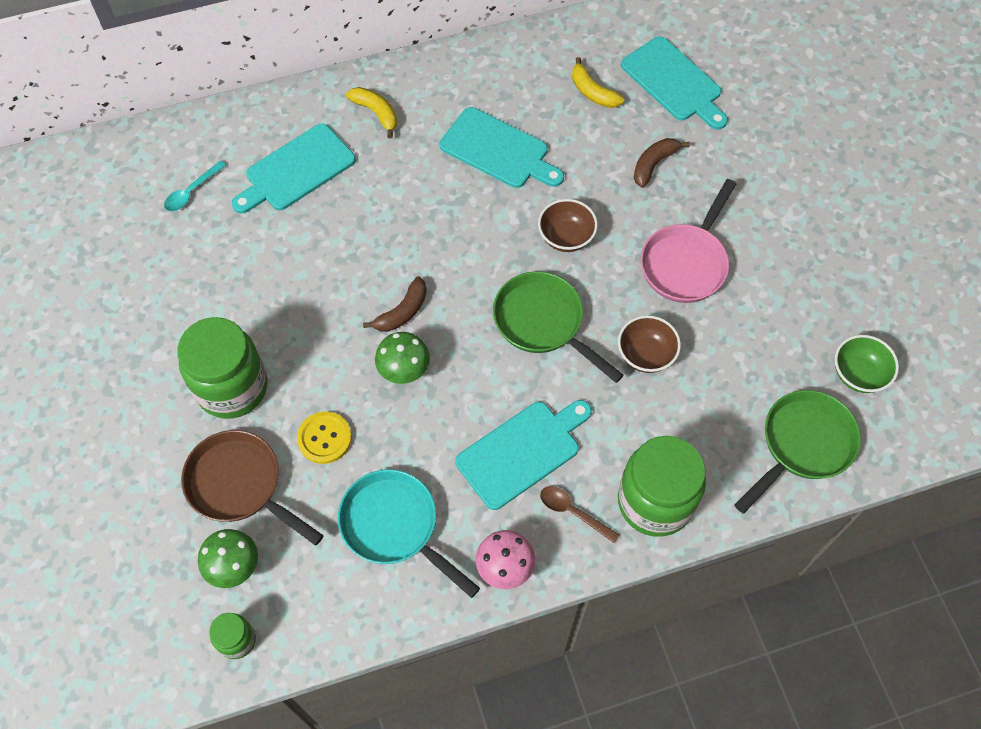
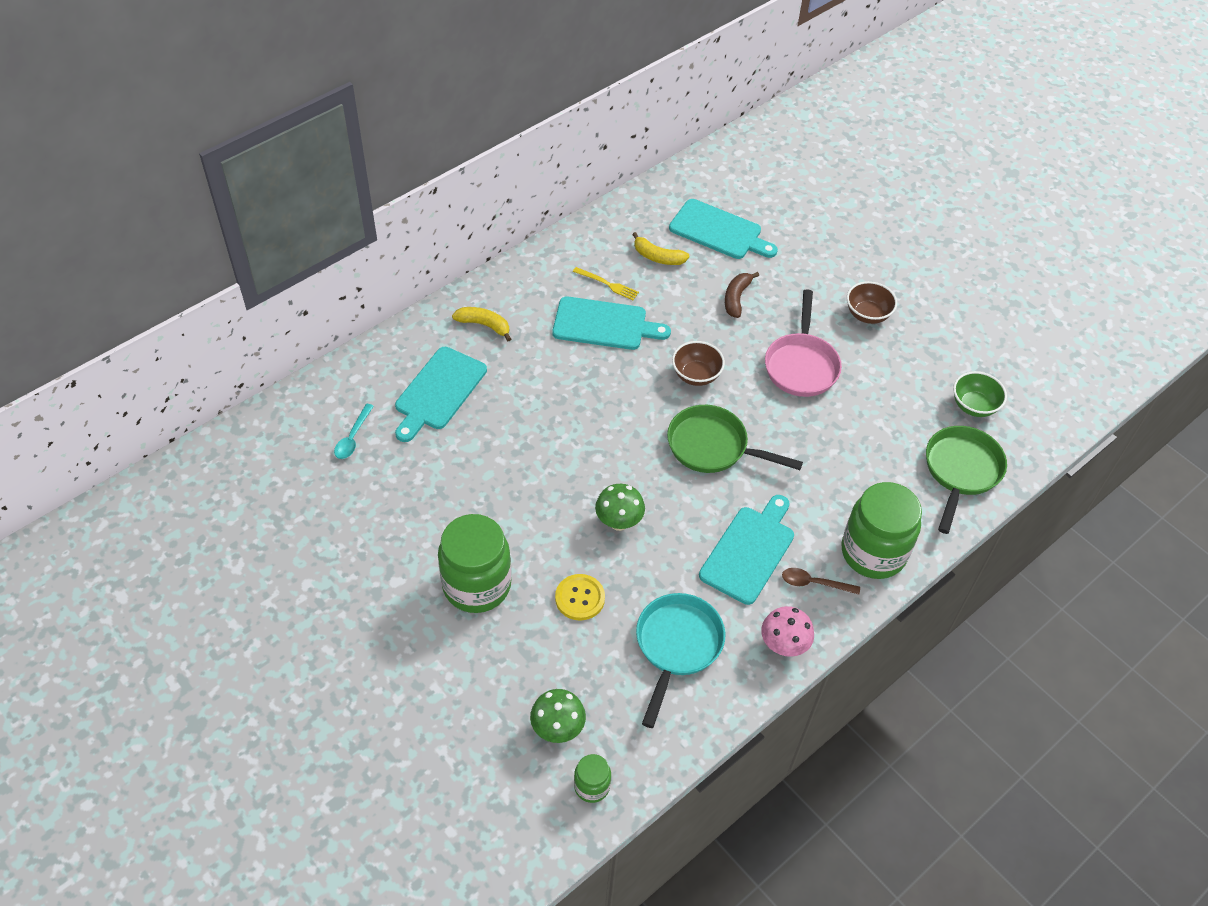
camera: 25 degrees left, 10 degrees down
brown pan [181,430,324,546] -> none
turquoise pan [338,469,480,598] -> turquoise pan turned 90 degrees clockwise [636,593,725,728]
brown banana [363,276,427,332] -> none
brown bowl [618,315,681,373] -> brown bowl moved to [847,281,897,324]
none -> yellow fork [573,267,639,300]

